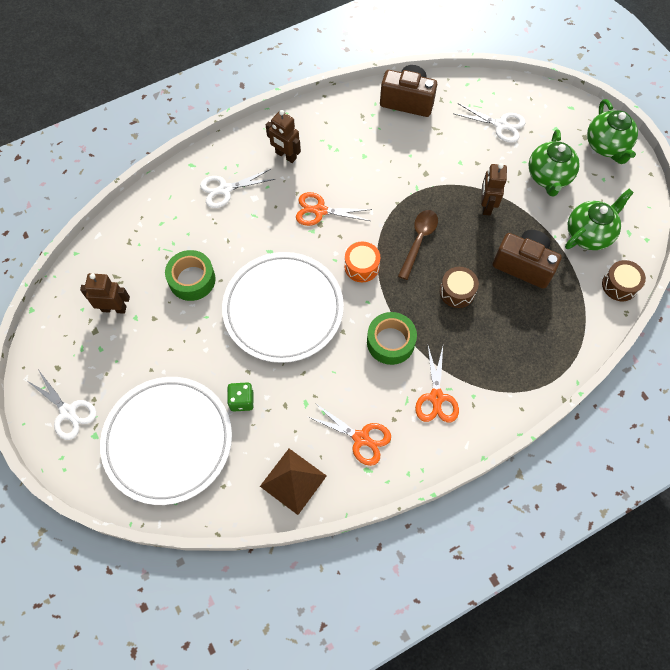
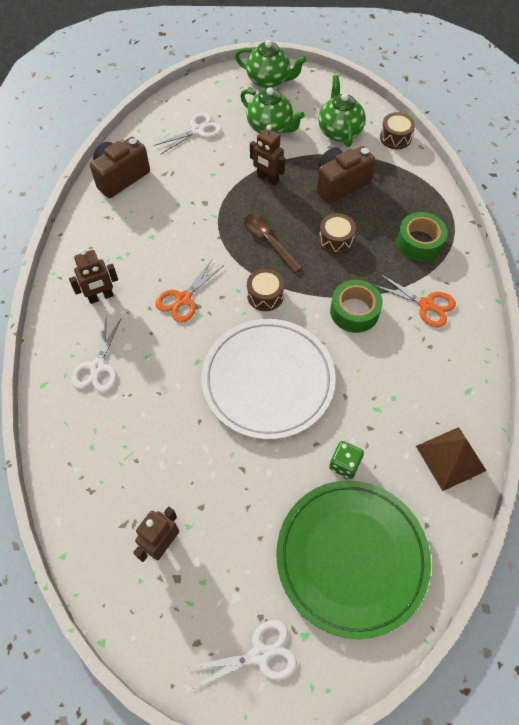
camera: 60 degrees left, 5 degrees down
white plate [100,377,232,505] -> green plate [276,480,431,639]
green tape [165,250,216,301] -> green tape moved to [396,212,448,261]
orange scissors [308,403,391,466] -> none
orange drum [345,242,380,282] -> brown drum [247,268,284,311]

